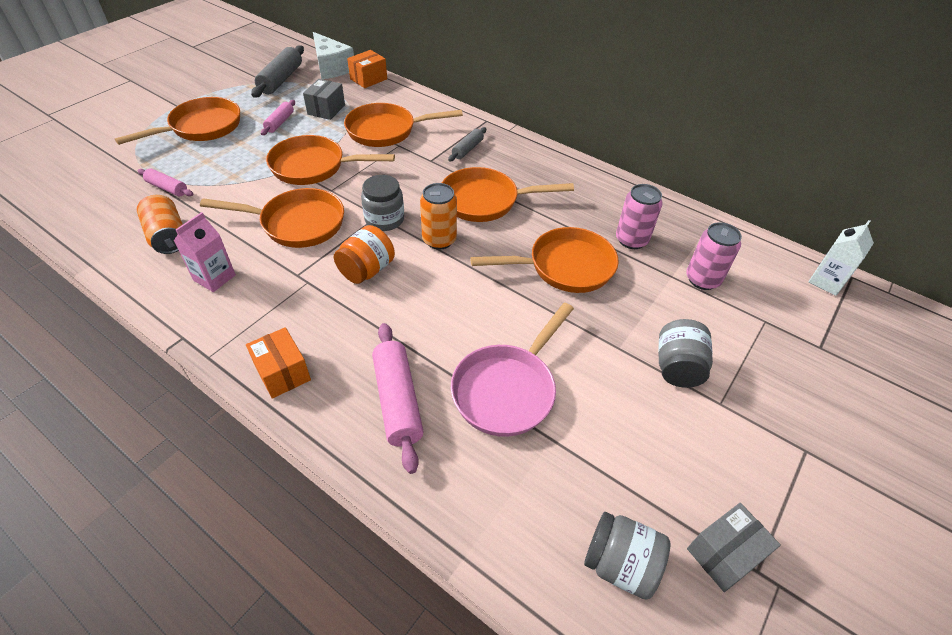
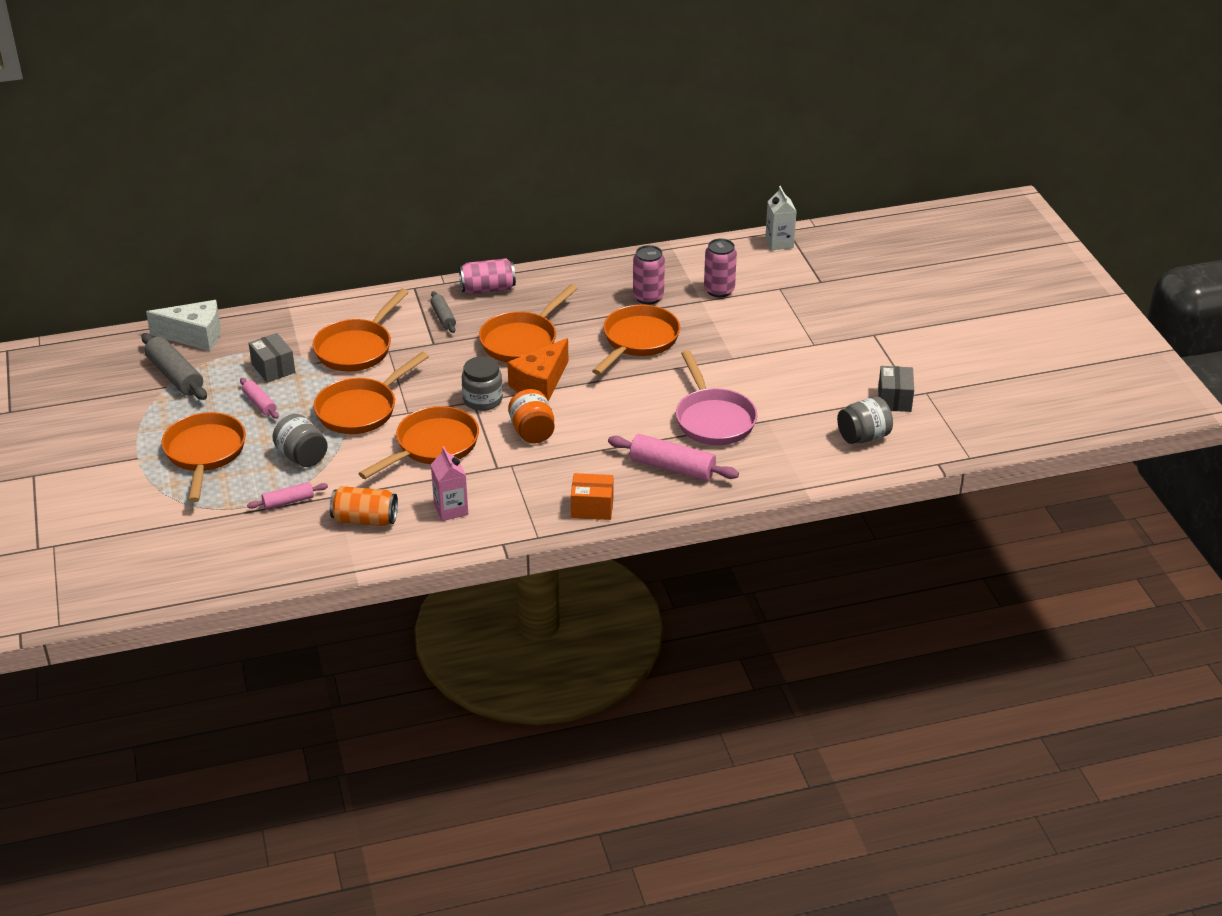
camera: 50 degrees left, 10 degrees down
orange box [347,50,387,88] -> none
orange can [420,183,457,250] -> orange cheese [507,338,569,402]
grey jar [658,319,713,388] -> grey jar moved to [272,414,328,467]
none -> pink can [459,258,516,294]

